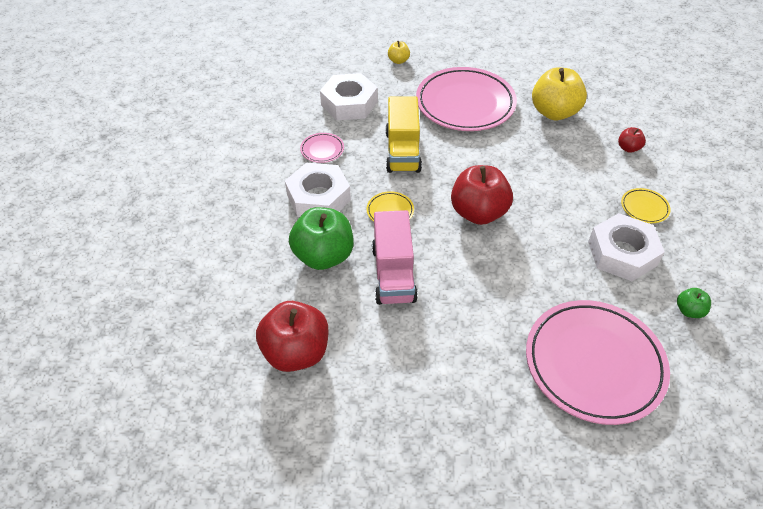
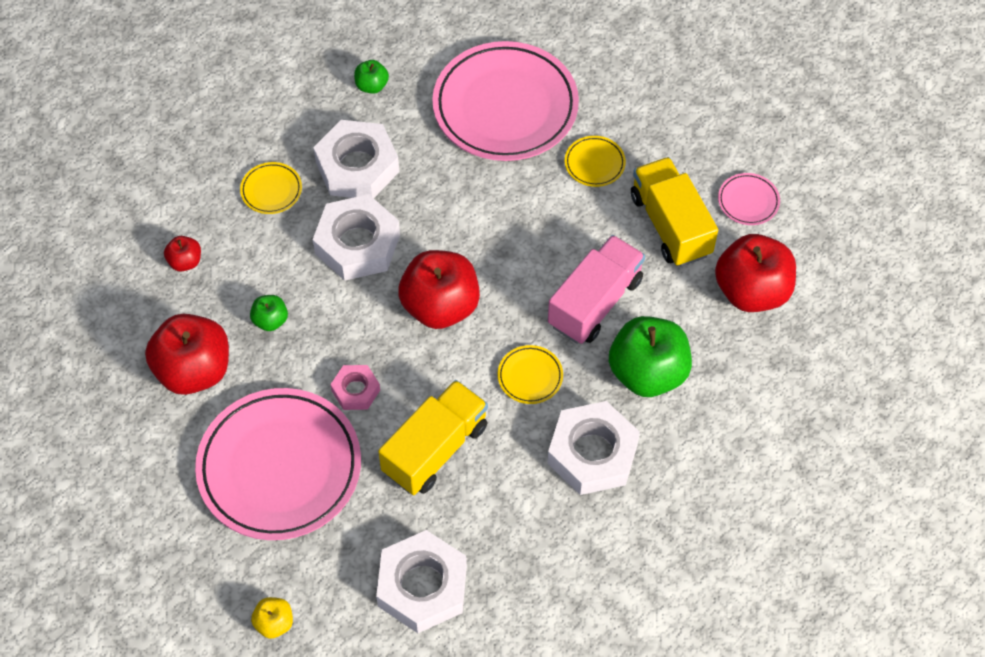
camera: 140 degrees left, 10 degrees up
pink plate [300,133,344,163] -> pink plate moved to [718,173,780,225]
yellow apple [532,67,587,120] -> red apple [145,314,229,395]
none -> green apple [250,295,288,331]
none -> white nut [313,194,400,281]
none -> pink nut [330,365,380,410]
none -> yellow plate [565,136,626,187]
none -> yellow truck [631,157,718,267]

